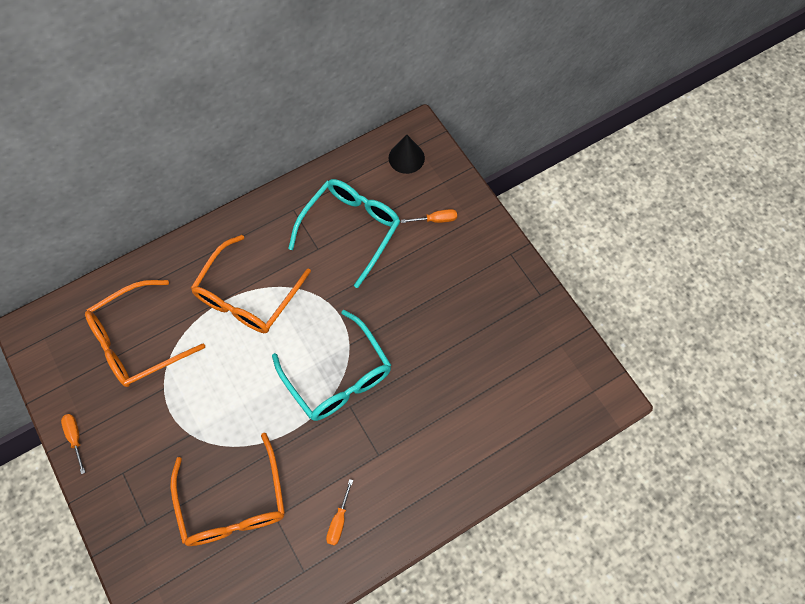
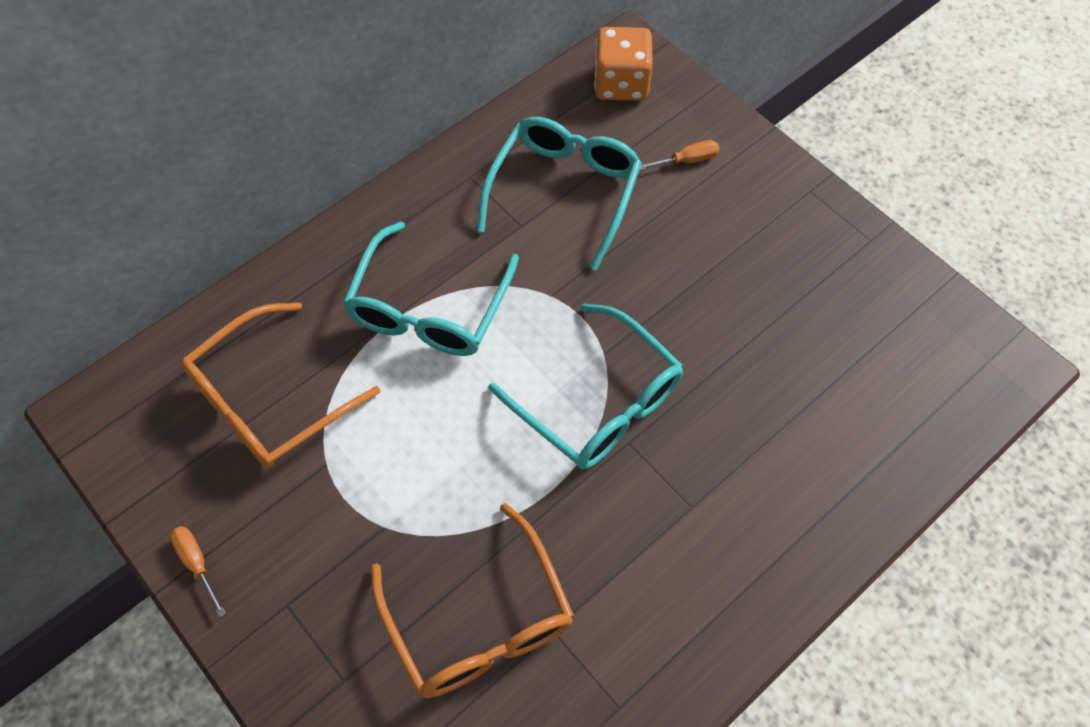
camera: 10 degrees left, 5 degrees down
orange glasses [191,235,311,333] -> turquoise glasses [343,222,519,356]
orange screwdriver [326,479,353,546] -> none
black cone [389,135,425,174] -> orange dice [594,27,653,101]

